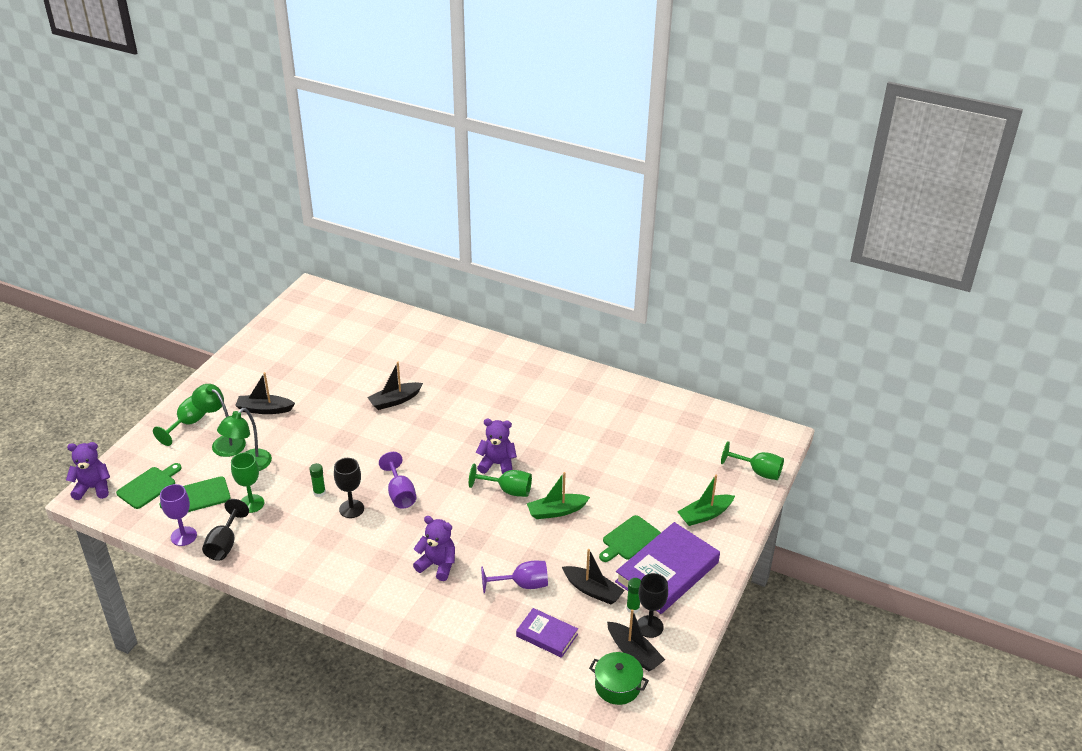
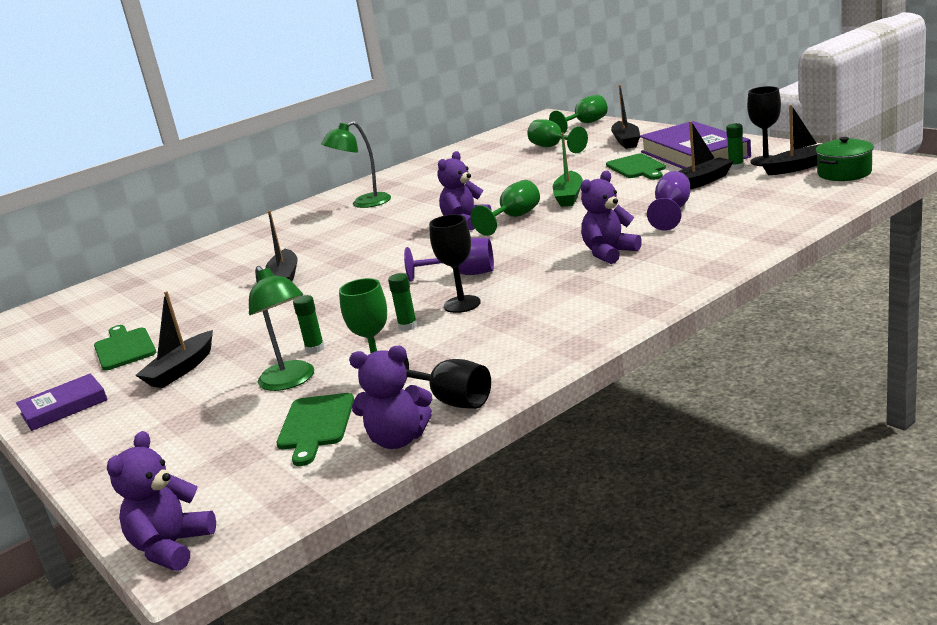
camera: 60 degrees left, 15 degrees down
green cutting board [116,463,182,509] -> green cutting board moved to [94,325,156,371]
green goblet [153,396,206,446] -> green goblet moved to [527,119,588,153]
purple goblet [160,484,197,546] -> purple teddy bear [349,346,432,449]
green lamp [192,384,246,457] -> green lamp moved to [321,121,391,208]
purple book [516,608,578,658] -> purple book moved to [16,373,108,431]
green boat [677,475,735,526] -> black boat [611,85,640,149]
none -> green glue stick [293,295,325,354]

